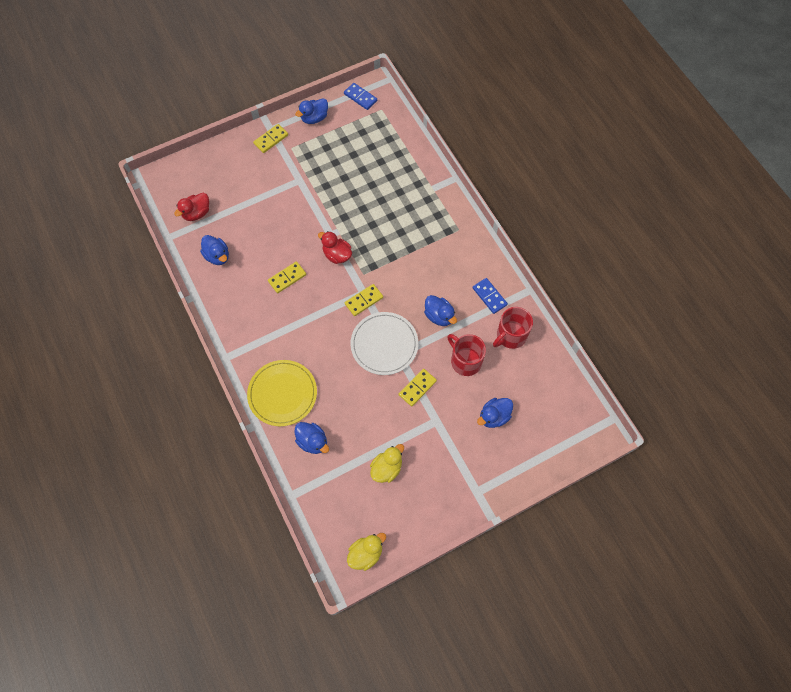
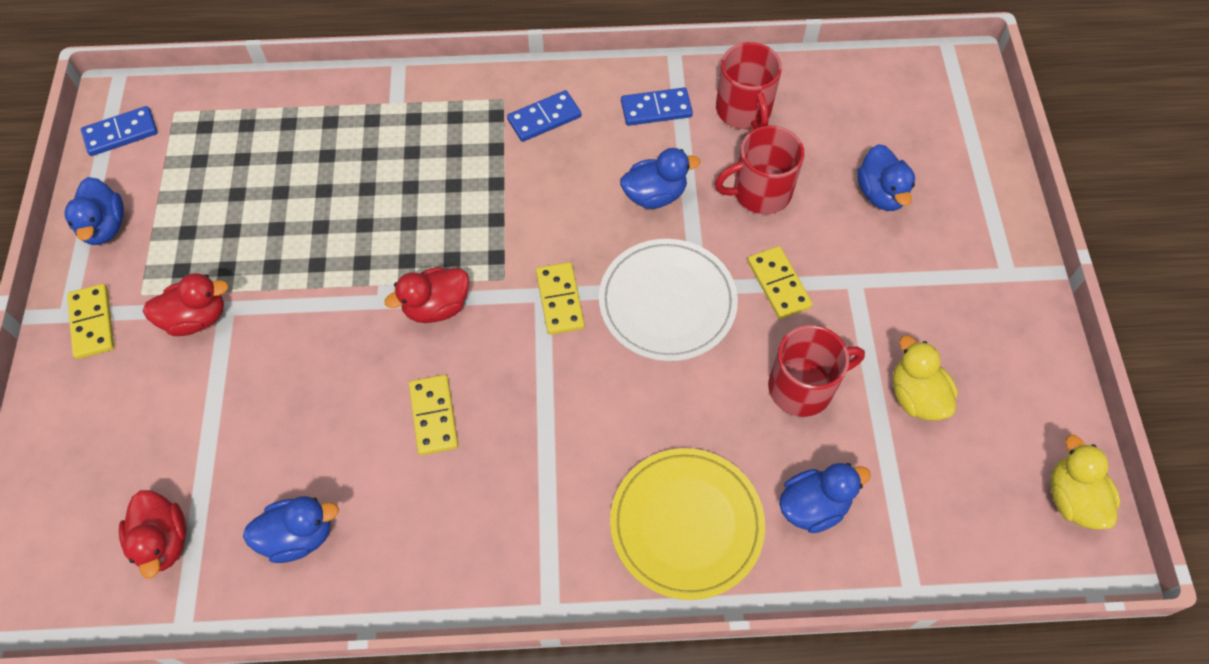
camera: 65 degrees left, 5 degrees down
none -> red duck [143,273,229,336]
none -> blue domino [507,90,581,142]
none -> red mug [768,325,865,417]

